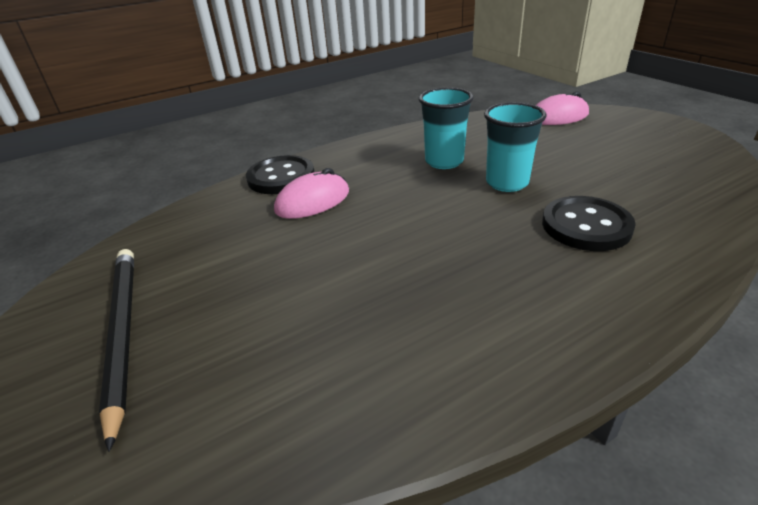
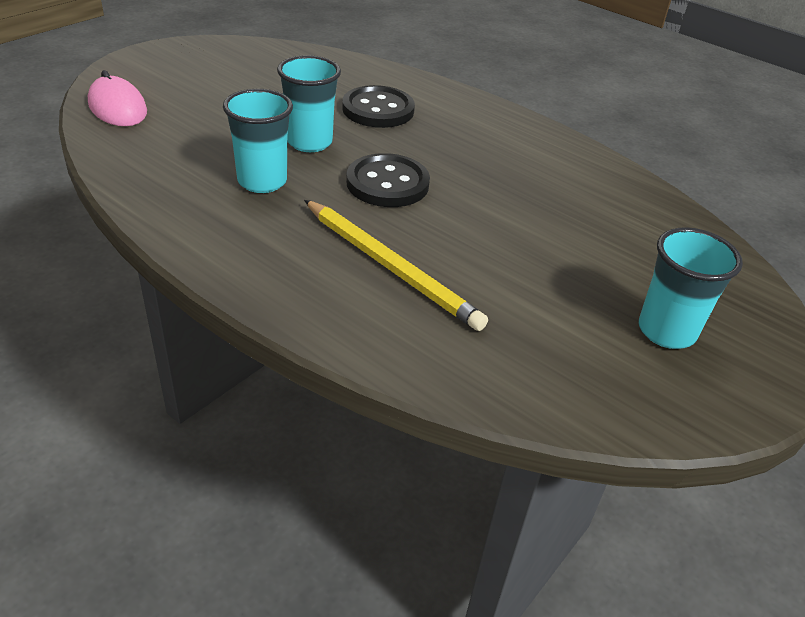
camera: 115 degrees left, 5 degrees up
black pencil [99,249,134,452] -> turquoise cup [638,227,743,349]
black button [246,155,314,194] -> black button moved to [346,153,430,207]
pink mouse [274,168,349,219] -> yellow pencil [304,200,488,331]

